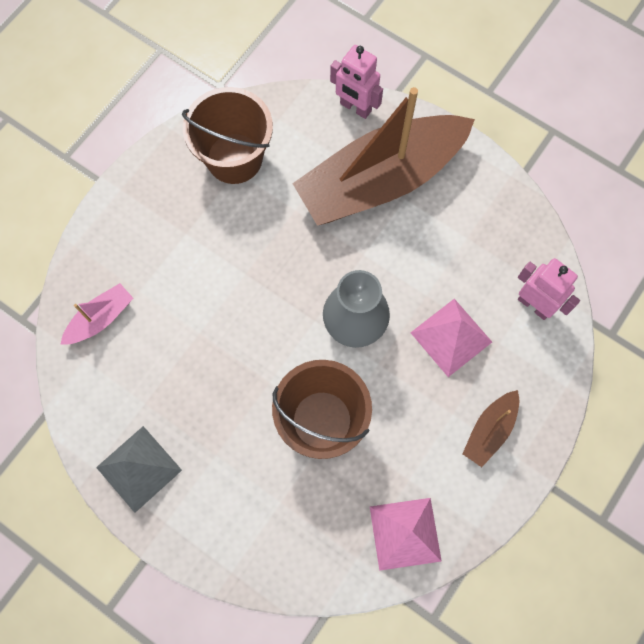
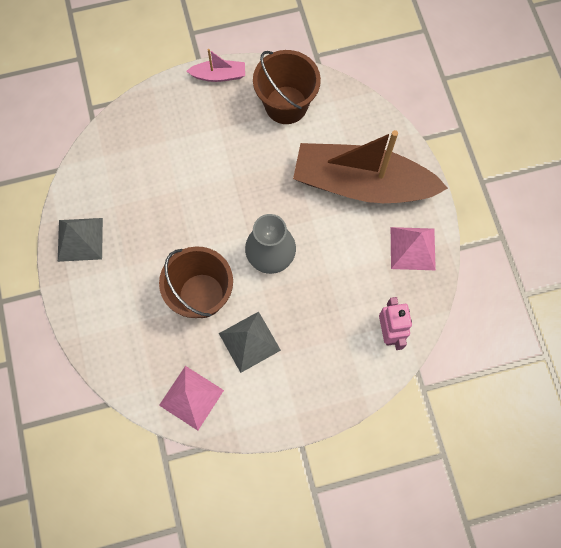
camera: 40 degrees right, 0 degrees up
pink boat [60,283,133,345] -> pink boat moved to [187,49,245,82]
pink robot [330,45,383,119] -> none
pink pyramid [410,299,492,377] -> pink pyramid moved to [391,227,436,270]
brown boat [462,390,519,467] -> none
none -> grey pyramid [219,312,281,373]

